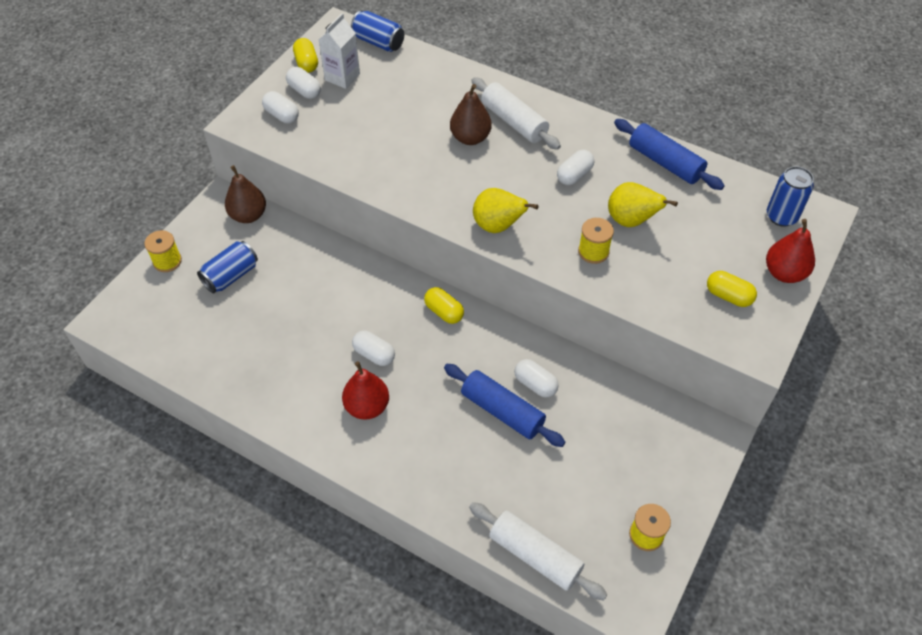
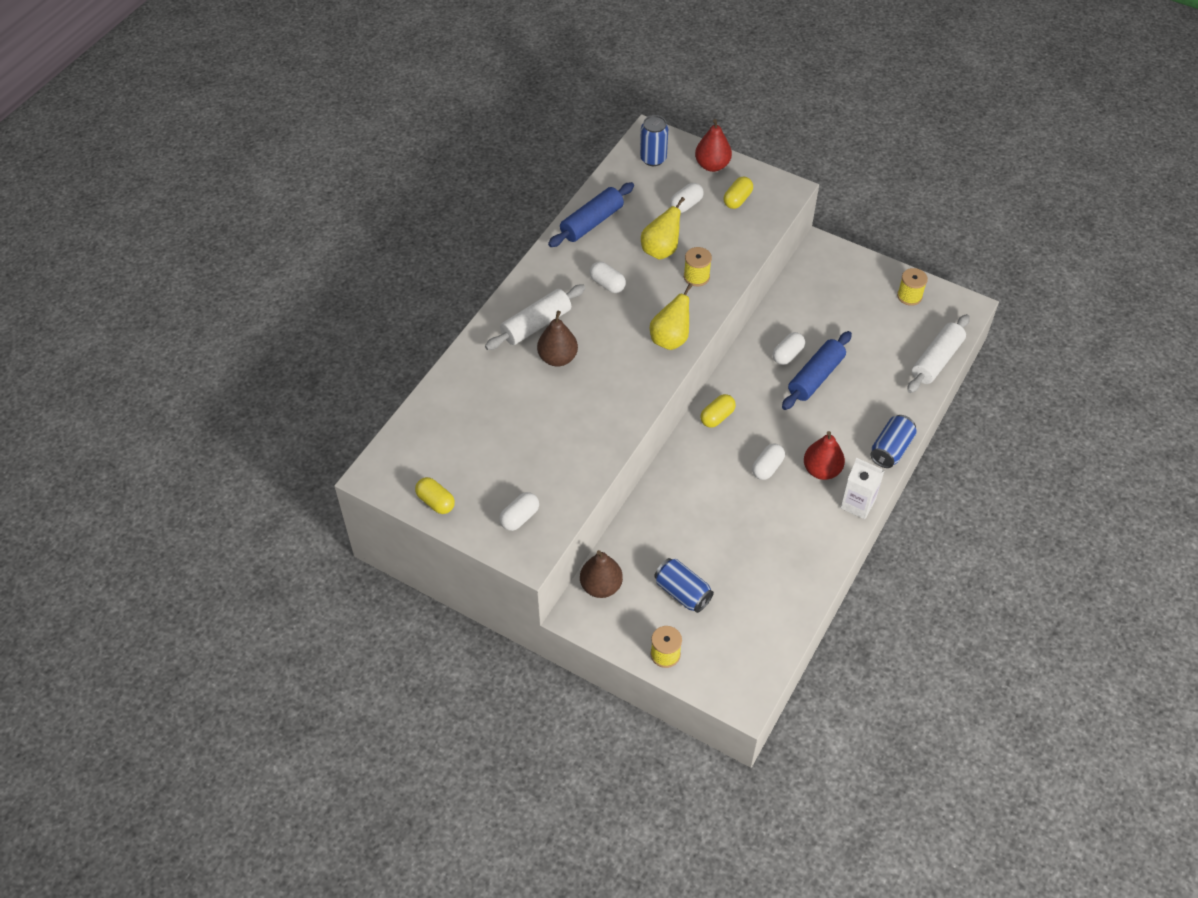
camera: 90 degrees left, 0 degrees up
white capsule [286,67,321,99] -> white capsule moved to [670,183,704,213]
yellow capsule [293,38,318,73] -> yellow capsule turned 60 degrees clockwise [415,477,455,514]
white carton [318,13,360,89] -> white carton moved to [840,458,884,519]
blue can [351,11,404,52] -> blue can moved to [870,415,917,468]

